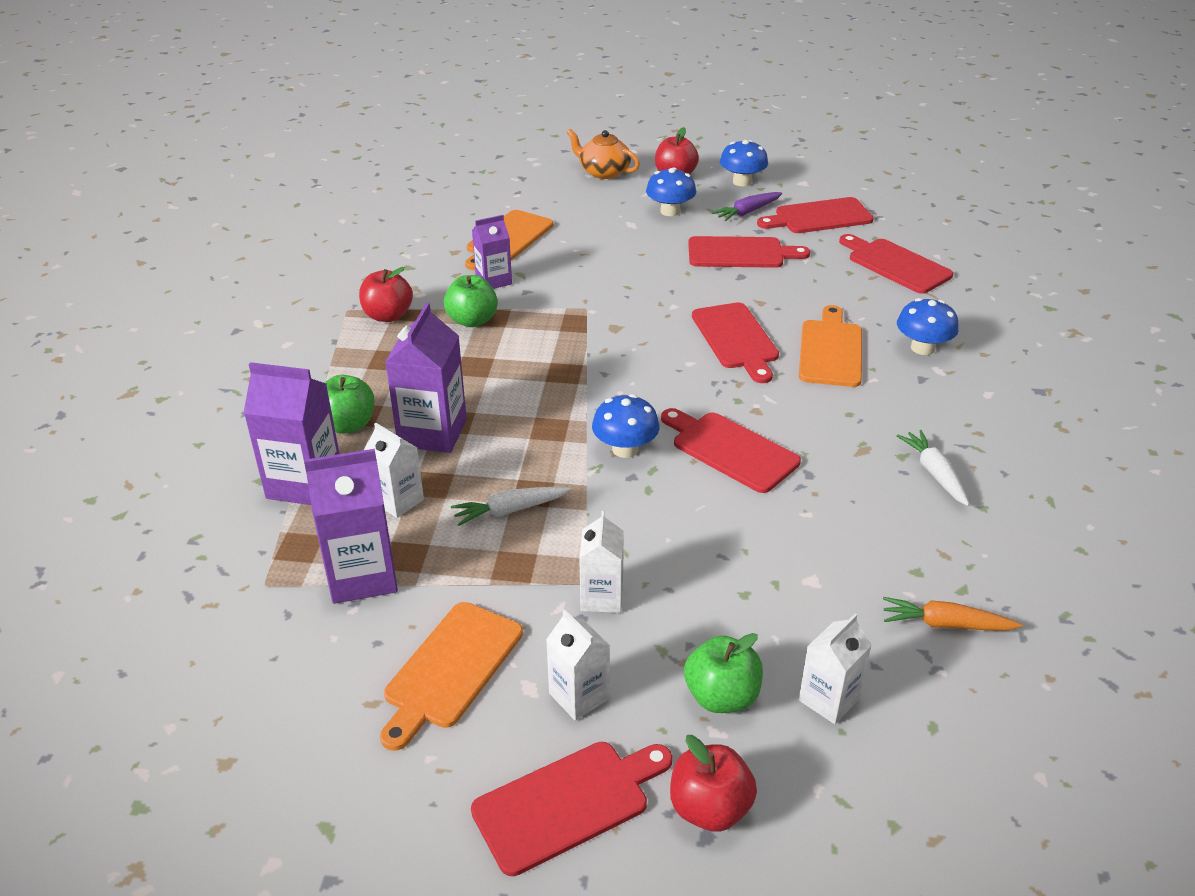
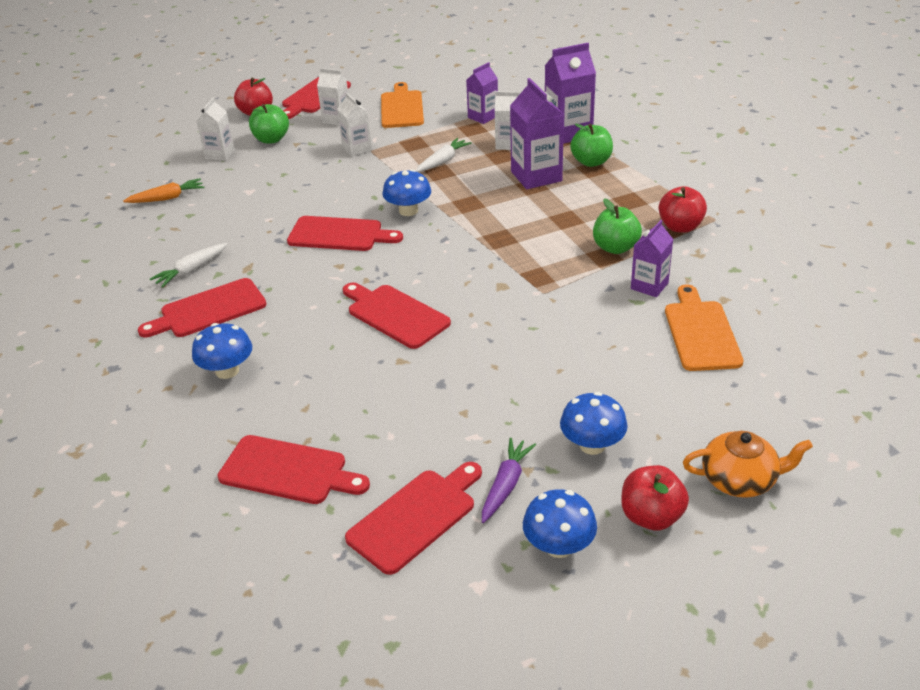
camera: 150 degrees right, 0 degrees up
purple carton [304,449,398,604] -> purple carton [466,62,498,124], size x0.62
red cutting board [688,236,810,268] -> red cutting board moved to [138,278,266,337]
orange cutting board [799,305,862,387] -> none
white carrot [897,430,970,506] -> white carrot turned 90 degrees clockwise [150,243,227,288]

